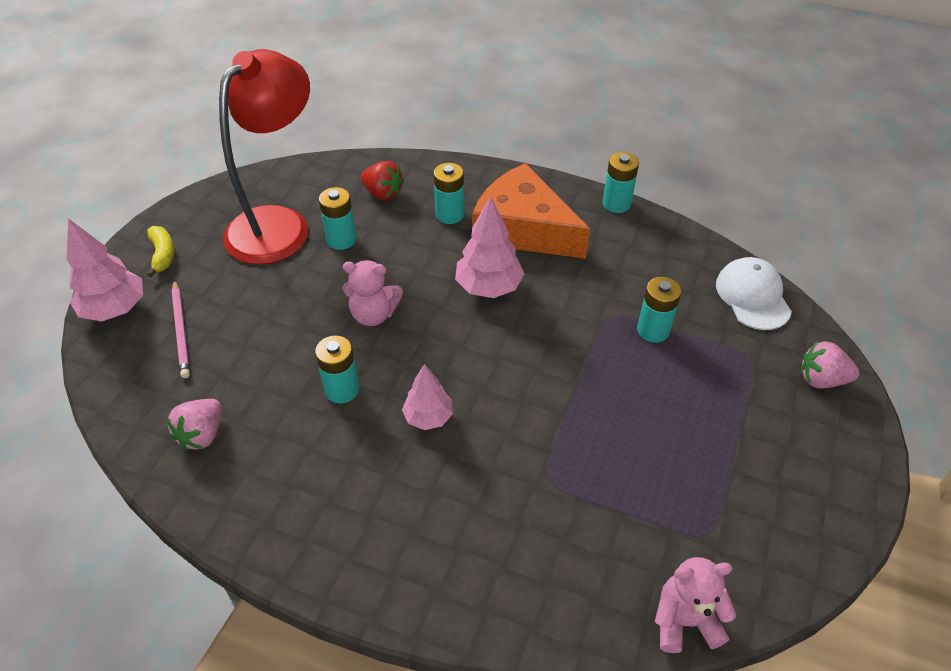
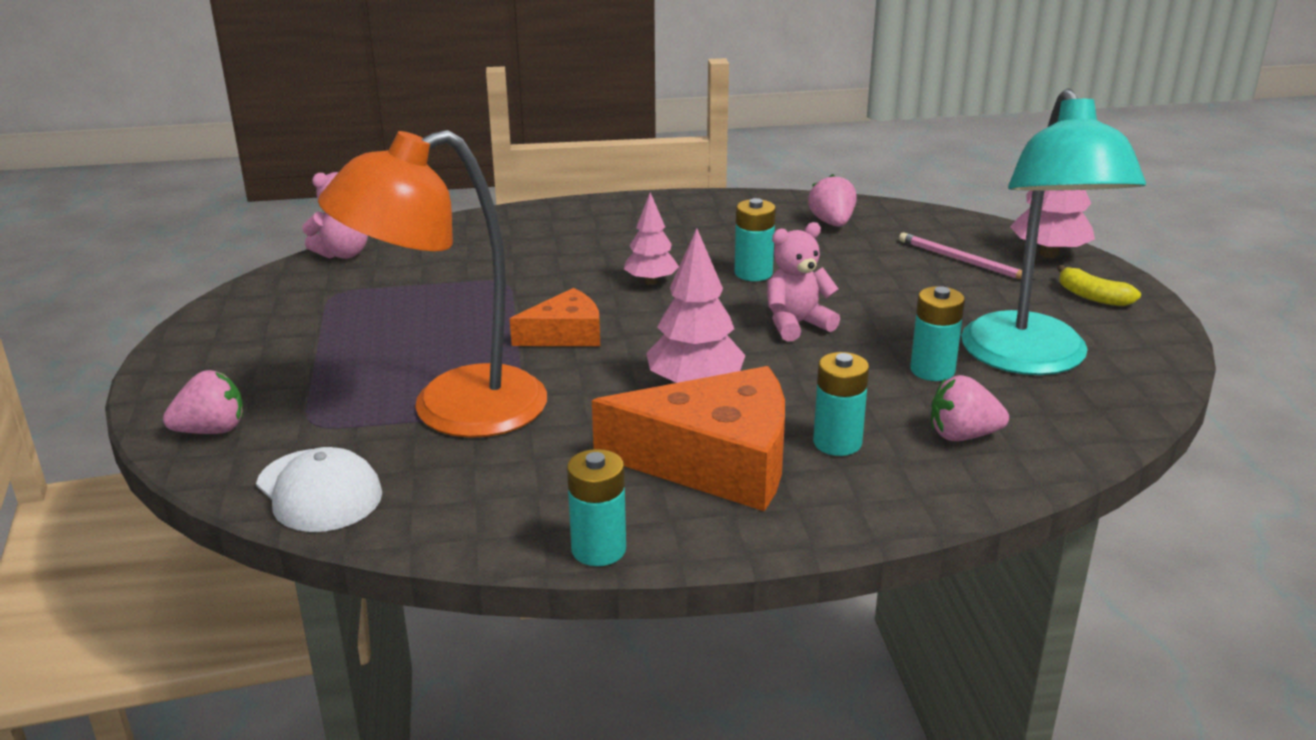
camera: 150 degrees right, 20 degrees down
red lamp [219,49,310,265] -> turquoise lamp [961,88,1146,375]
red strawberry [361,161,404,201] -> pink strawberry [931,375,1009,441]
turquoise battery [637,277,682,343] -> orange lamp [318,130,547,438]
none -> orange cheese [510,288,600,346]

